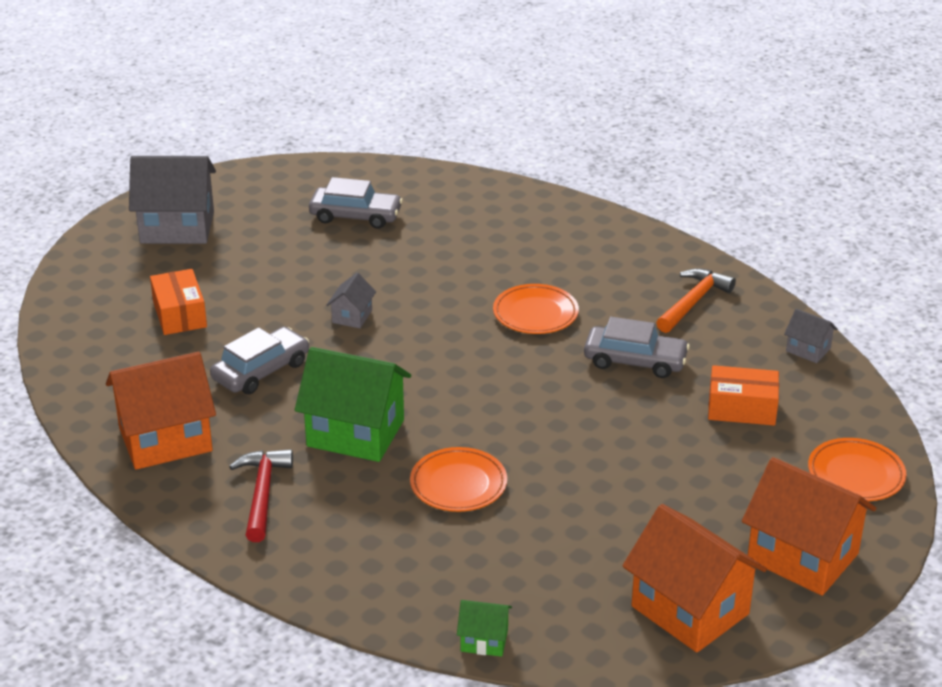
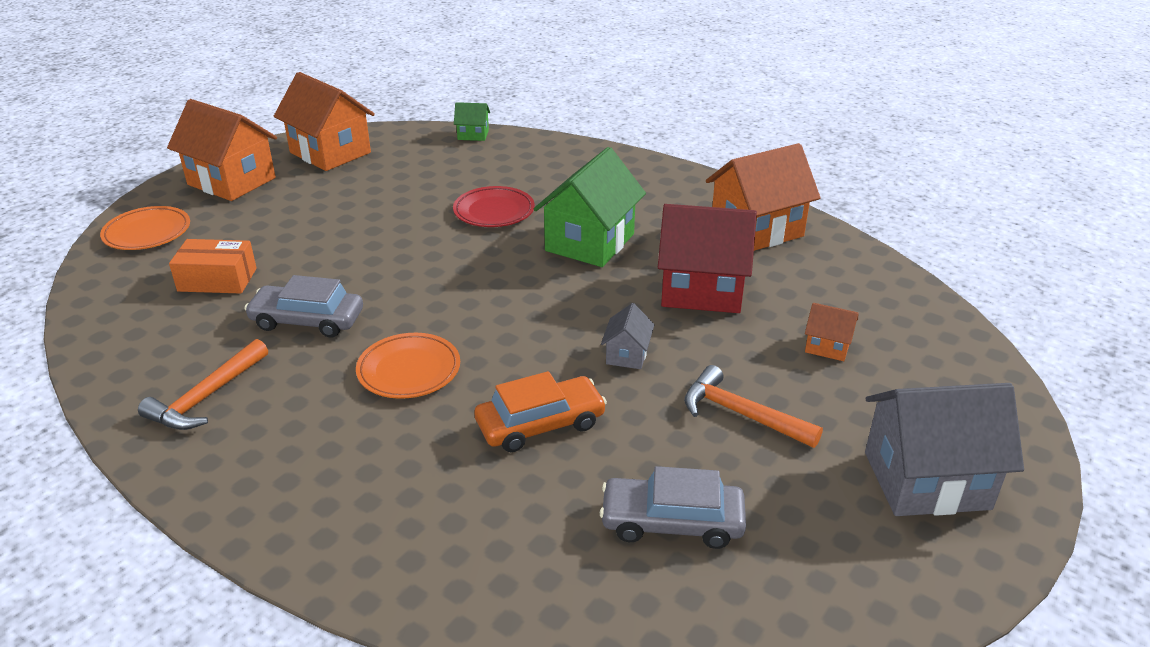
camera: 175 degrees right, 0 degrees up
orange box [150,269,207,335] -> orange house [805,303,859,361]
grey car [210,327,309,394] -> red house [658,204,757,313]
red hammer [229,449,293,542] -> none
green house [295,347,411,462] -> green house turned 75 degrees counterclockwise [534,147,646,267]
orange plate [410,447,507,512] -> red plate [453,186,535,227]
grey house [784,309,838,363] -> none
none -> orange car [474,371,607,452]
none -> orange hammer [684,365,823,448]

